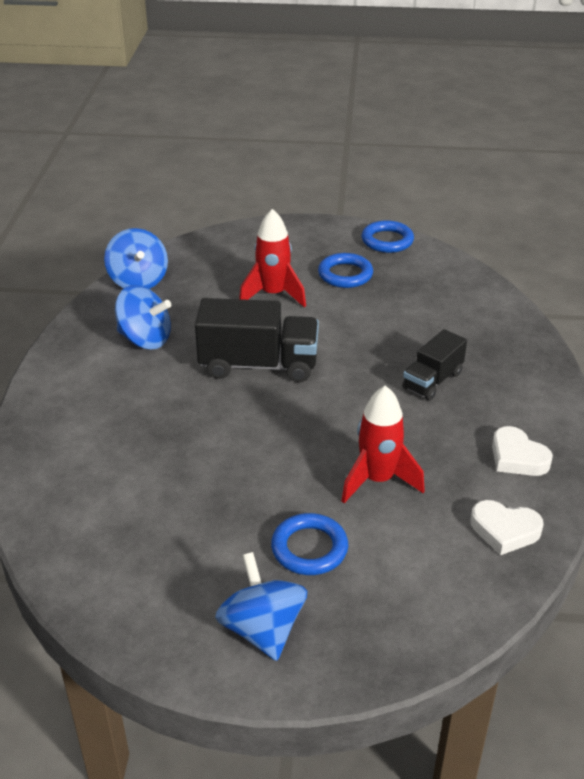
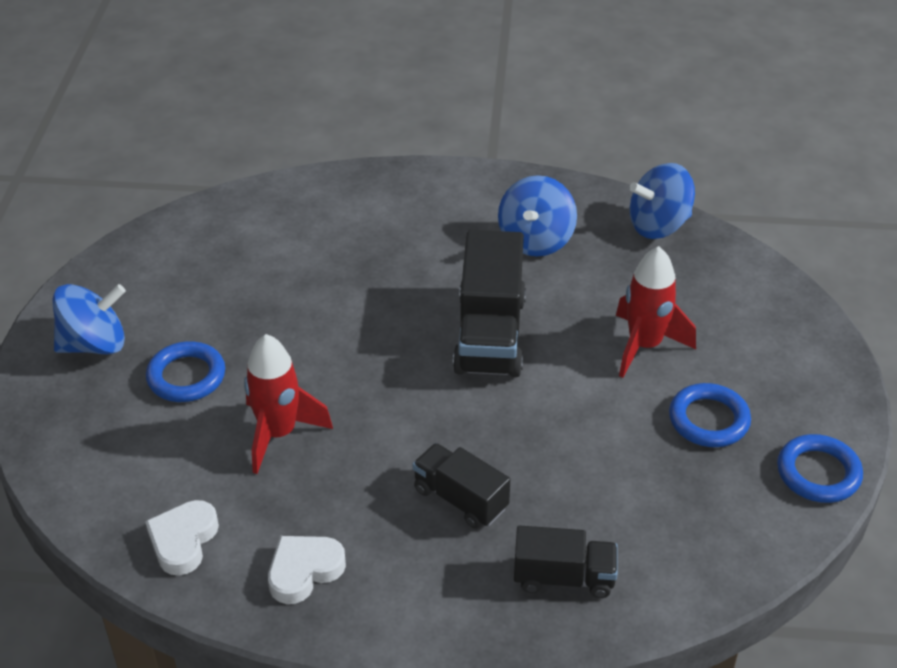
camera: 90 degrees right, 5 degrees up
none -> black truck [514,525,618,598]

